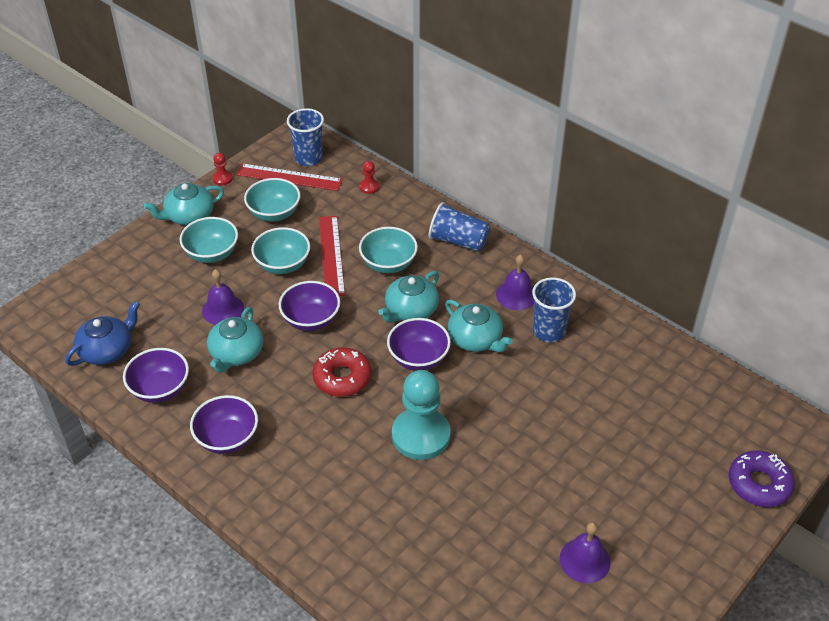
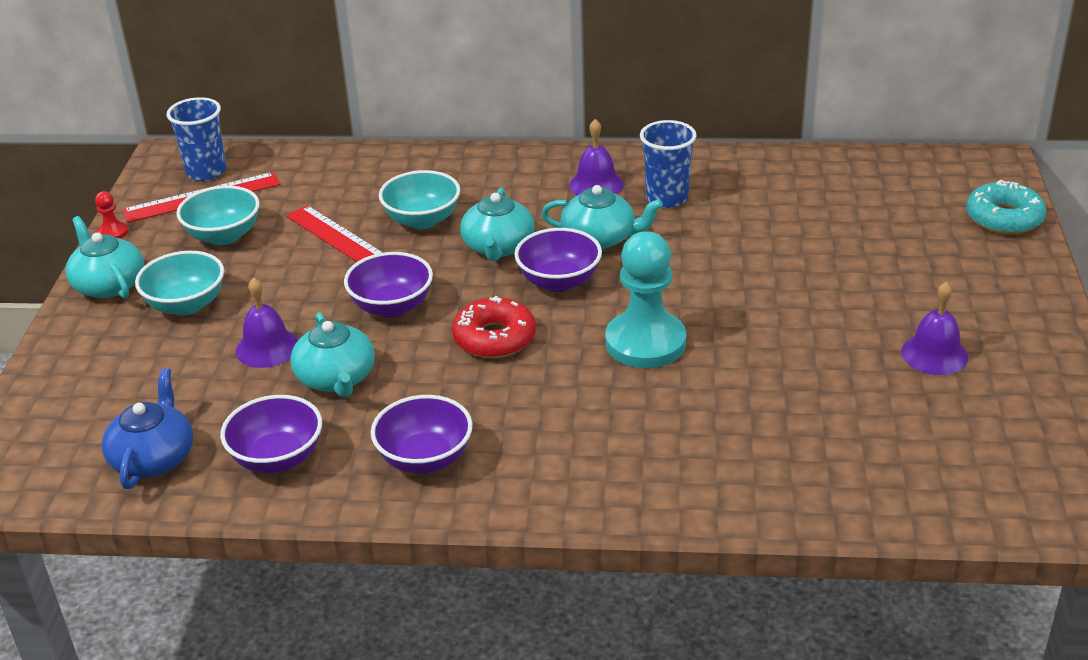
camera: 35 degrees left, 10 degrees down
turquoise teapot [144,183,224,225] -> turquoise teapot turned 120 degrees clockwise [66,216,144,298]
turquoise bowl [251,227,310,274] -> none
red pawn [359,161,380,194] -> none
blue cup [429,202,490,252] -> none
purple donut [729,450,795,507] -> turquoise donut [966,180,1046,234]

